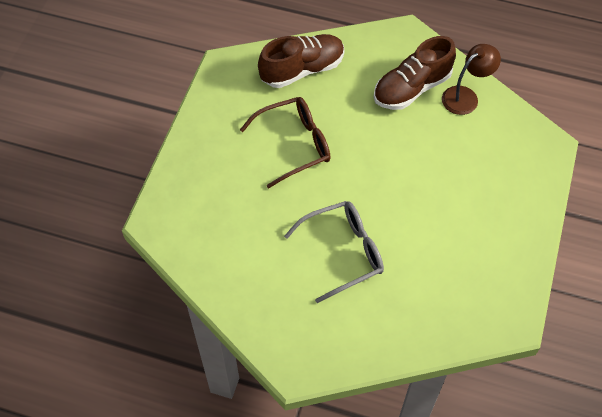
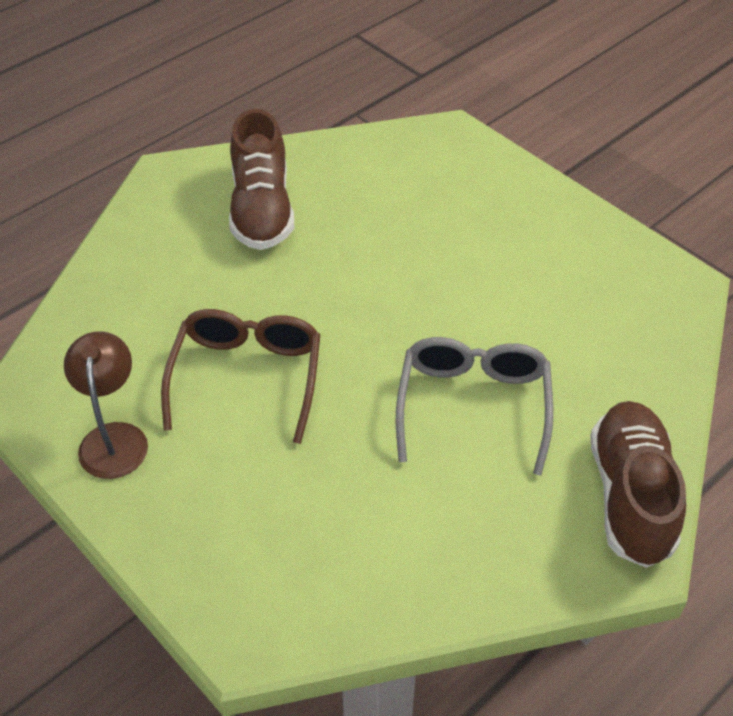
camera: 60 degrees left, 10 degrees down
brown shoe [258,34,344,88] -> brown shoe moved to [590,401,686,568]
brown lamp [442,44,501,115] -> brown lamp moved to [64,331,148,479]

